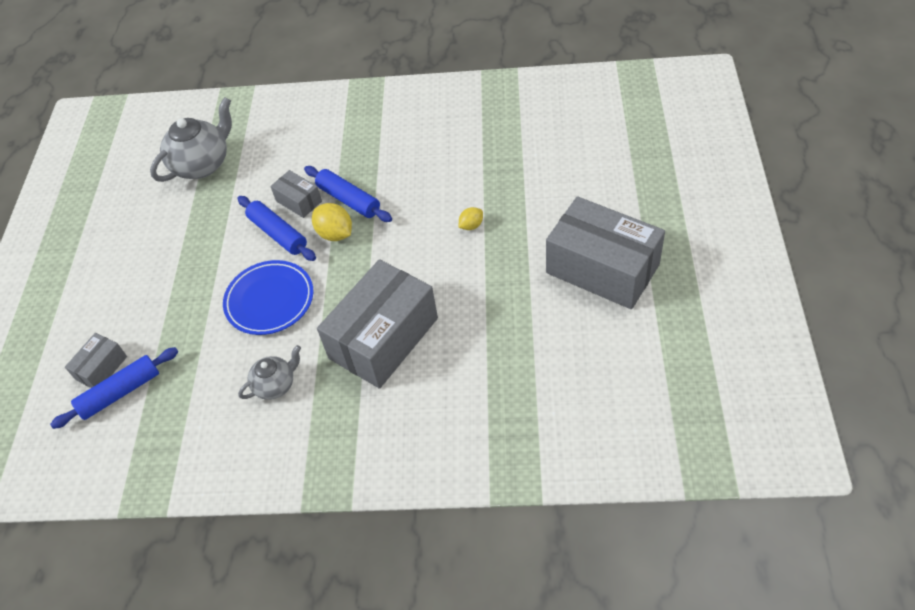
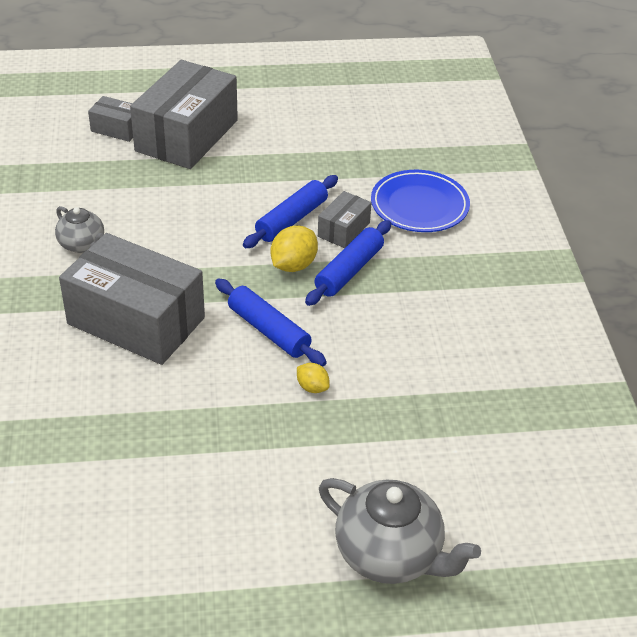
camera: 75 degrees right, 10 degrees down
blue rolling pin [50,347,178,429] -> blue rolling pin moved to [215,279,327,367]
grey teapot [150,97,232,182] -> grey teapot moved to [319,478,481,584]
blue plate [223,260,313,335] -> blue plate moved to [371,170,470,232]
grey box [546,196,665,309] -> grey box moved to [130,60,238,169]

